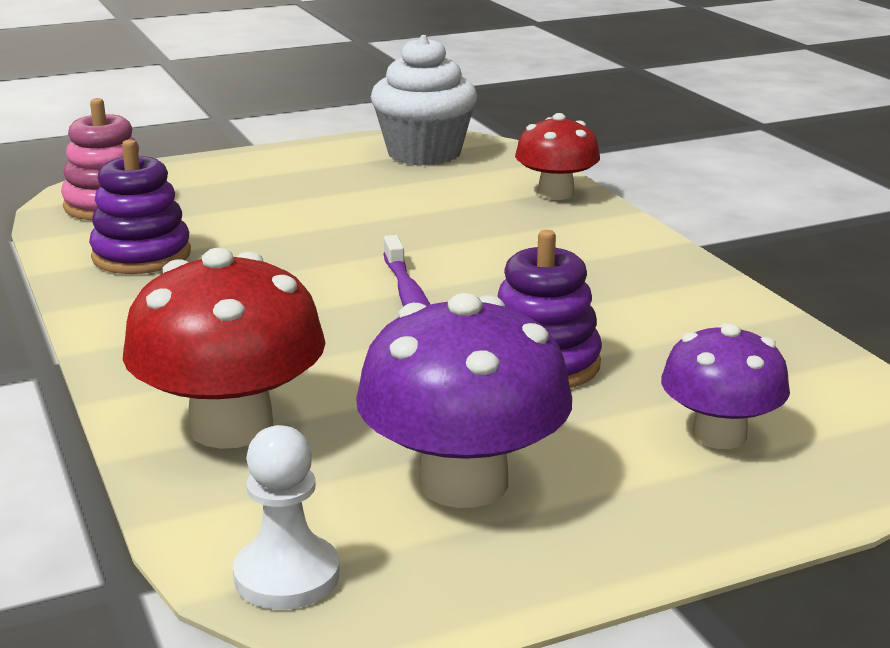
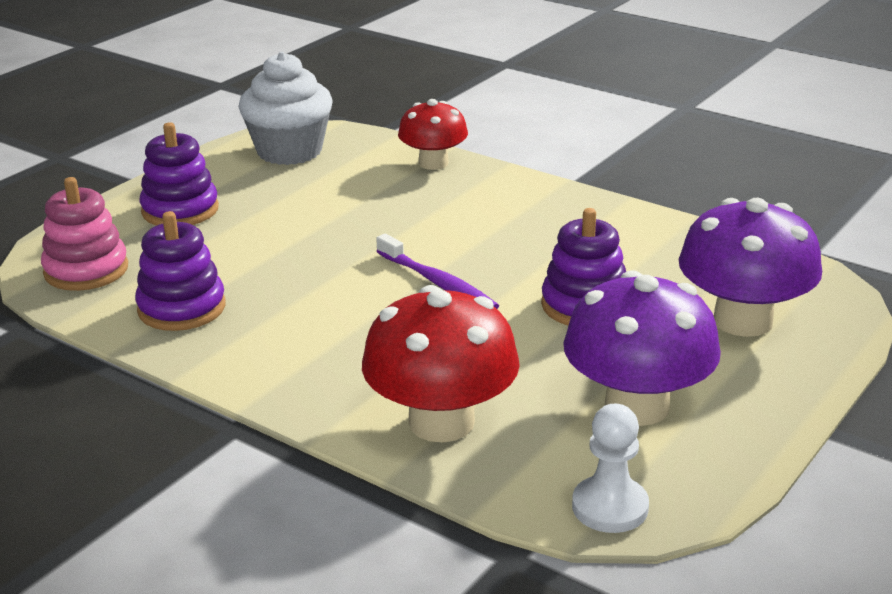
camera: 30 degrees left, 5 degrees up
purple mushroom [661,323,790,449] -> purple mushroom [679,198,822,337], size x1.58
none -> purple stacking toy [140,122,219,226]

